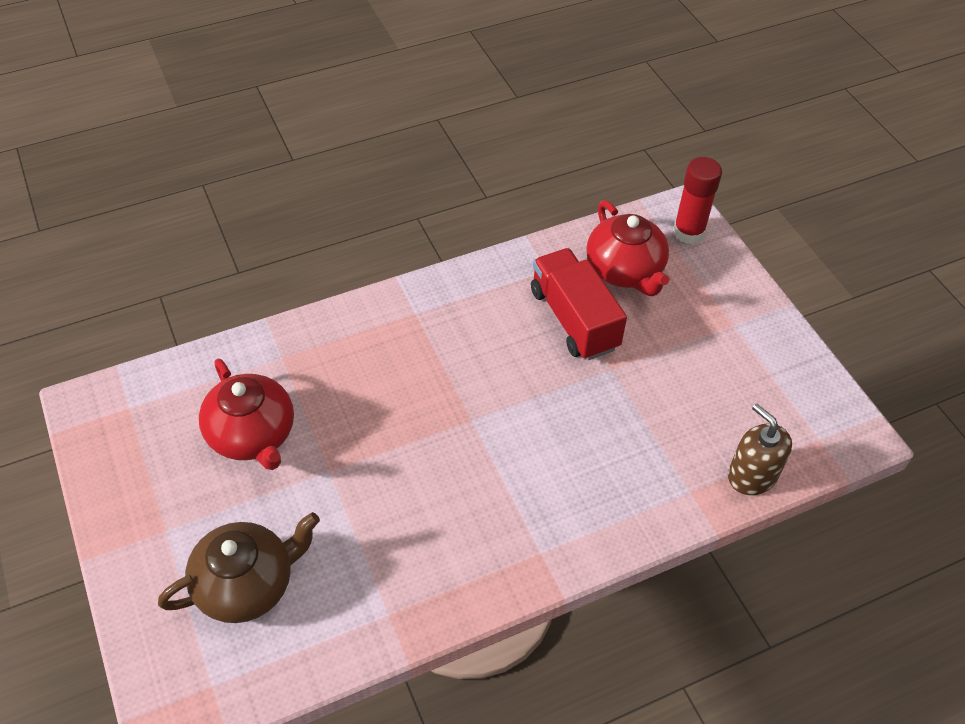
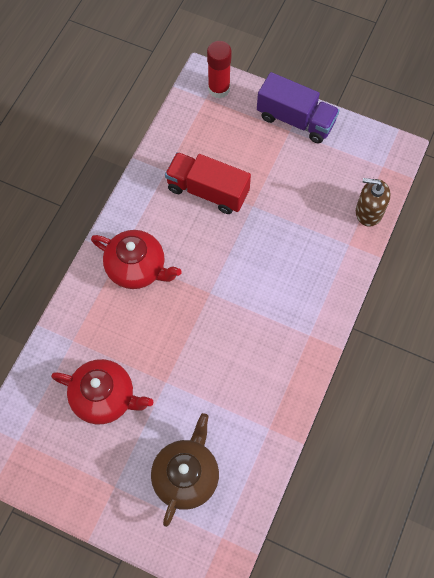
camera: 40 degrees left, 15 degrees up
red teapot [586,200,669,296] -> red teapot moved to [91,230,182,289]
none -> purple truck [257,72,339,143]

